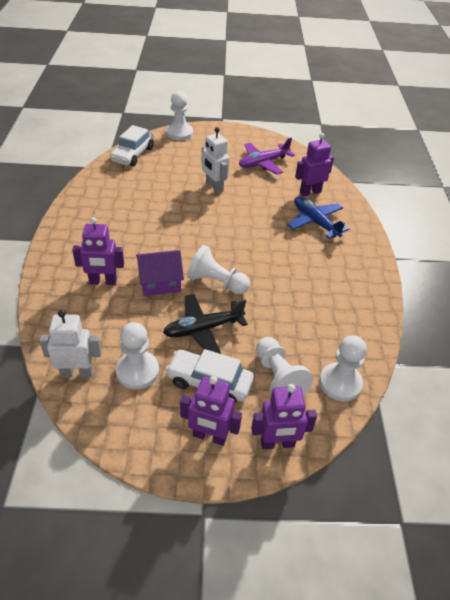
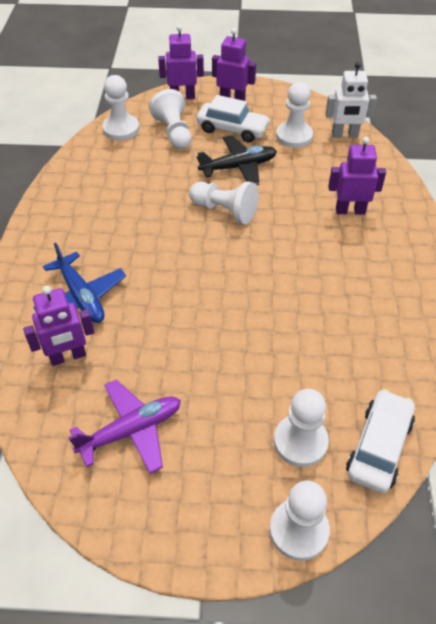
camera: 175 degrees left, 5 degrees up
purple house [136,250,184,296] -> none
white robot [202,127,230,194] -> none
none -> white pawn [274,389,329,467]

